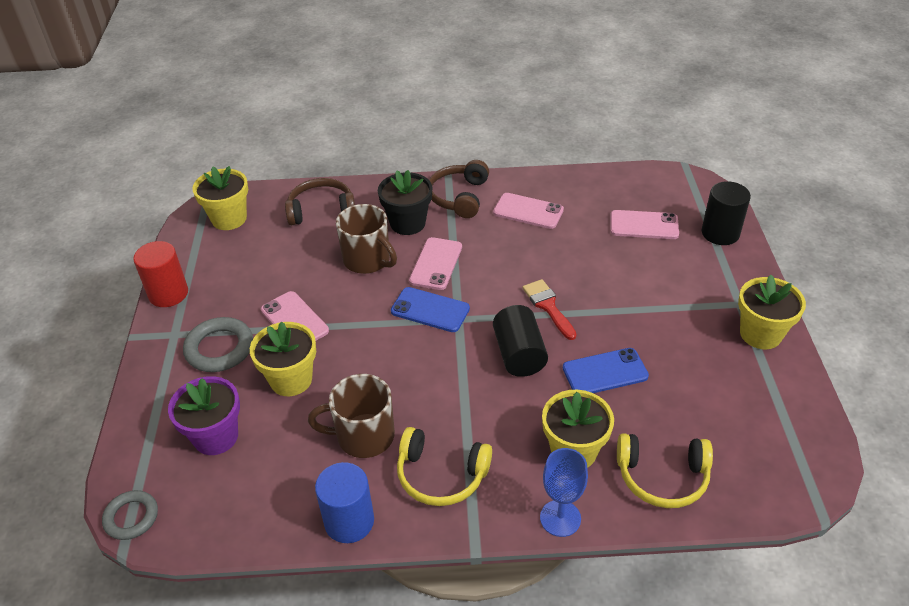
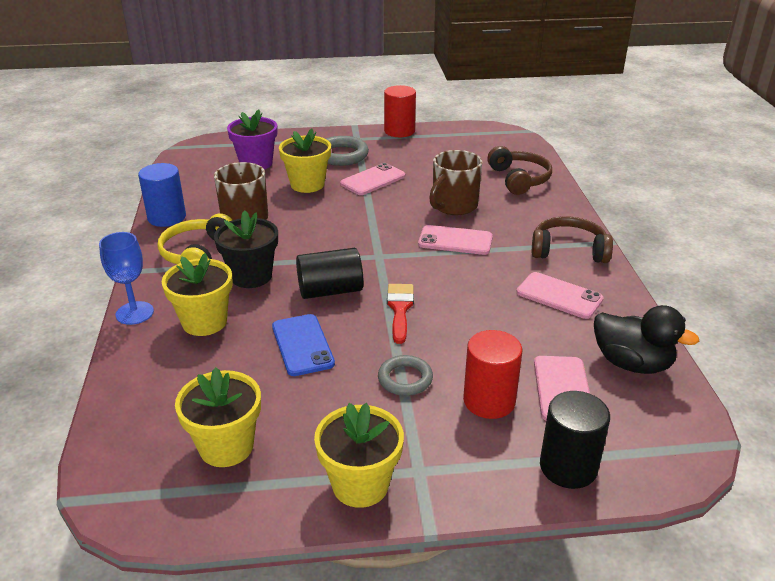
camera: 85 degrees right, 10 degrees down
grey ring [102,490,158,540] -> grey ring moved to [378,355,433,396]
yellow flower pot [192,166,248,230] -> yellow flower pot moved to [175,367,261,467]
black flower pot [378,170,432,235] -> black flower pot moved to [214,211,278,288]
blue phone [391,287,470,332] -> none
pink phone [493,193,564,229] -> pink phone turned 75 degrees counterclockwise [517,272,604,319]
red brush [522,279,577,340] -> red brush turned 60 degrees counterclockwise [387,284,414,344]
yellow headphones [617,433,713,508] -> none
none -> red cylinder [463,330,523,419]
none -> black duck [594,305,700,374]

